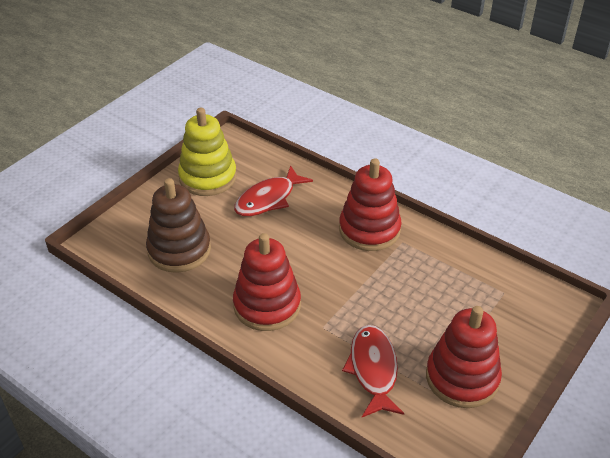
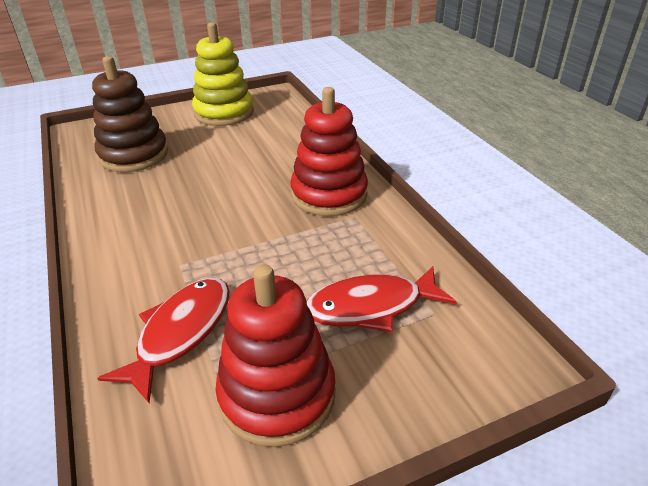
camera: 30 degrees right, 5 degrees down
red stacking toy [233,233,301,331] -> none
red fish [234,165,313,216] -> red fish moved to [307,266,457,332]

